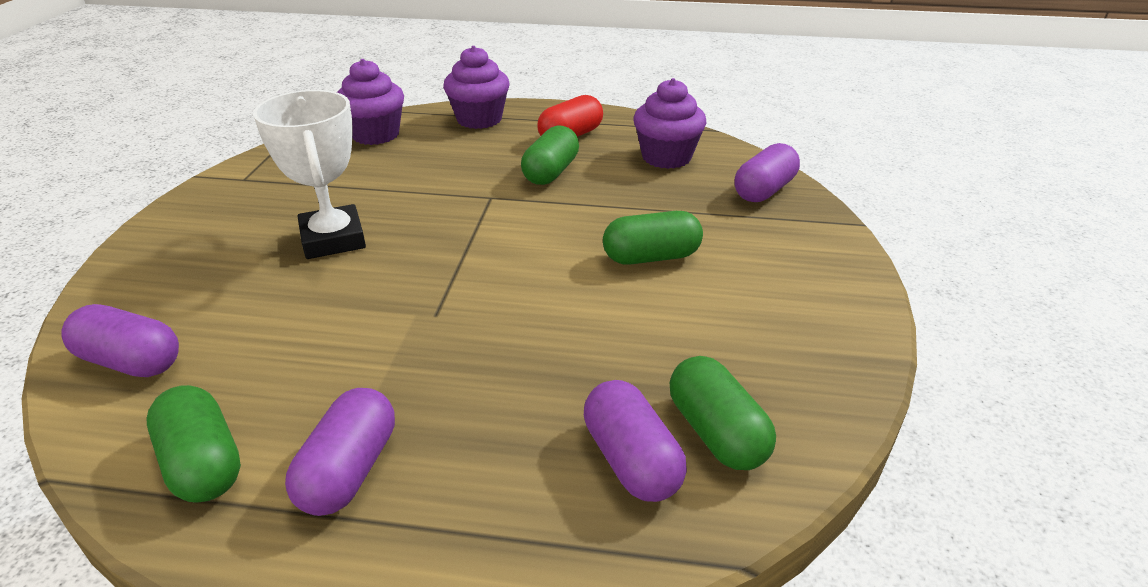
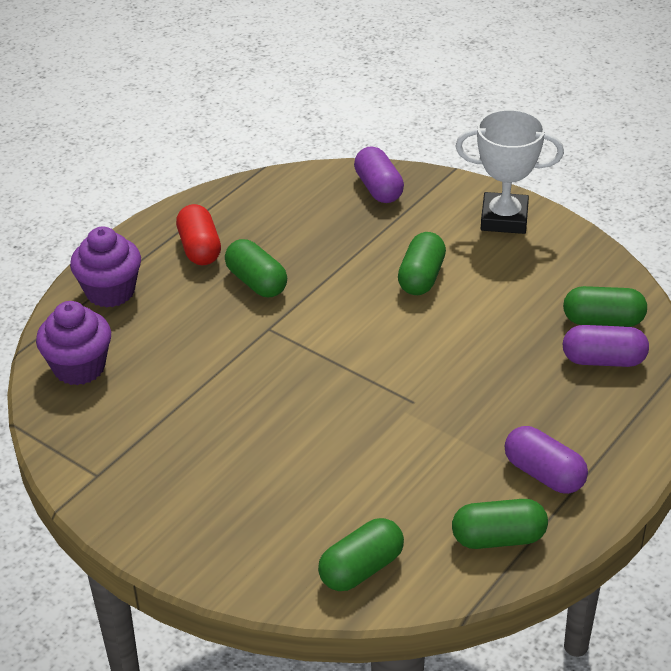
camera: 60 degrees left, 5 degrees up
purple capsule [61,304,179,377] -> green capsule [318,518,404,591]
white trophy [253,90,366,259] -> white trophy moved to [455,109,564,234]
purple cupcake [634,78,706,169] -> none

